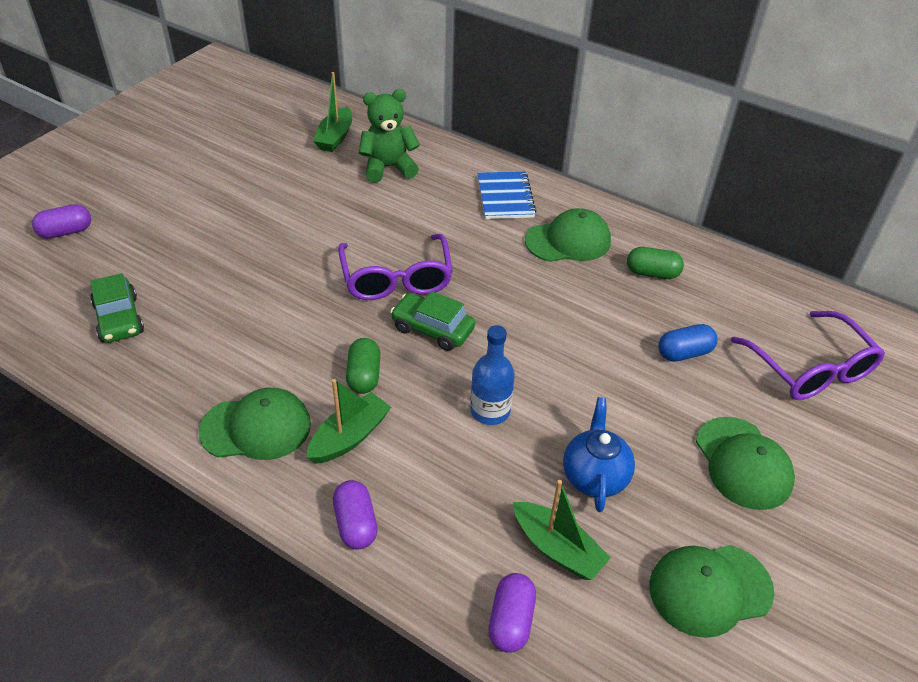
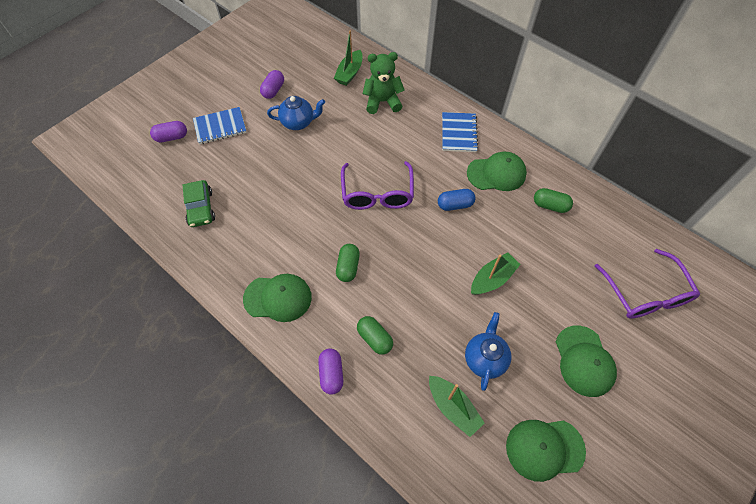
camera: 10 degrees right, 15 degrees up
green boat [306,379,391,464] -> green boat moved to [471,252,521,295]
green car [390,291,475,351] -> none
blue bottle [470,325,515,425] -> none
purple capsule [488,573,536,652] -> purple capsule moved to [260,70,284,99]
blue capsule [659,324,718,362] -> blue capsule moved to [438,189,476,211]
none -> blue notebook [193,107,247,144]
none -> blue teapot [267,96,325,130]
none -> green capsule [357,316,393,355]

